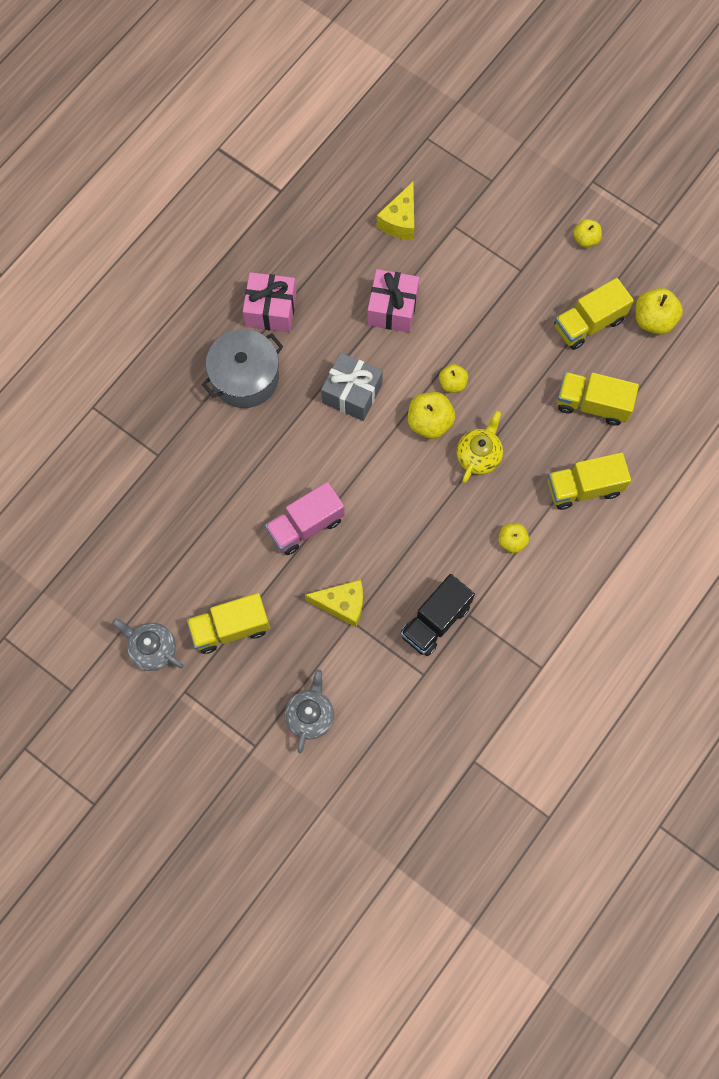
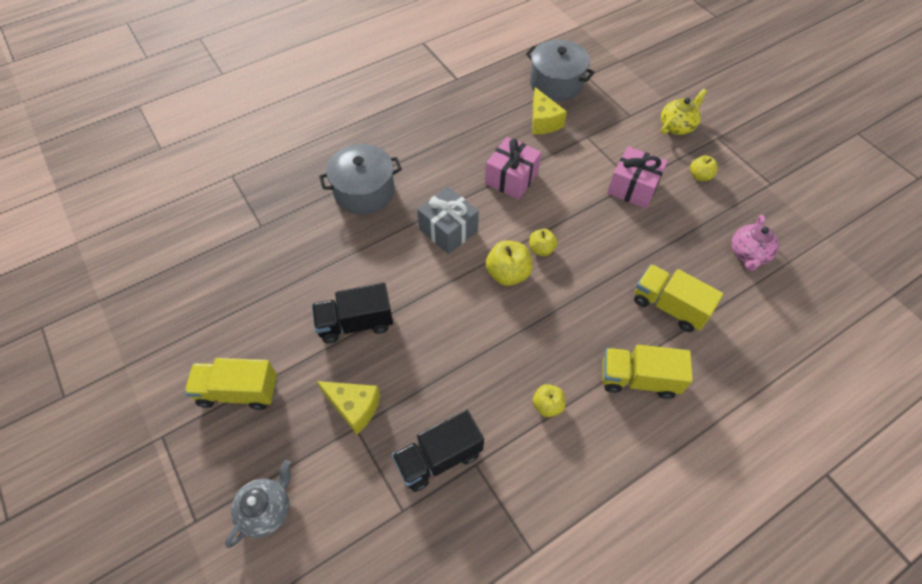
camera: 20 degrees right, 15 degrees down
grey teapot [112,618,184,671] -> none
pink gift [243,272,297,332] -> pink gift moved to [607,146,668,209]
pink truck [265,482,345,555] -> black truck [312,283,393,344]
yellow cheese [377,182,414,240] -> yellow cheese turned 60 degrees counterclockwise [532,87,567,134]
yellow teapot [456,411,503,483] -> yellow teapot moved to [661,89,707,135]
yellow truck [555,278,634,350] -> none
yellow apple [635,288,683,335] -> pink teapot [731,215,779,271]
none -> grey pot [526,39,595,101]

